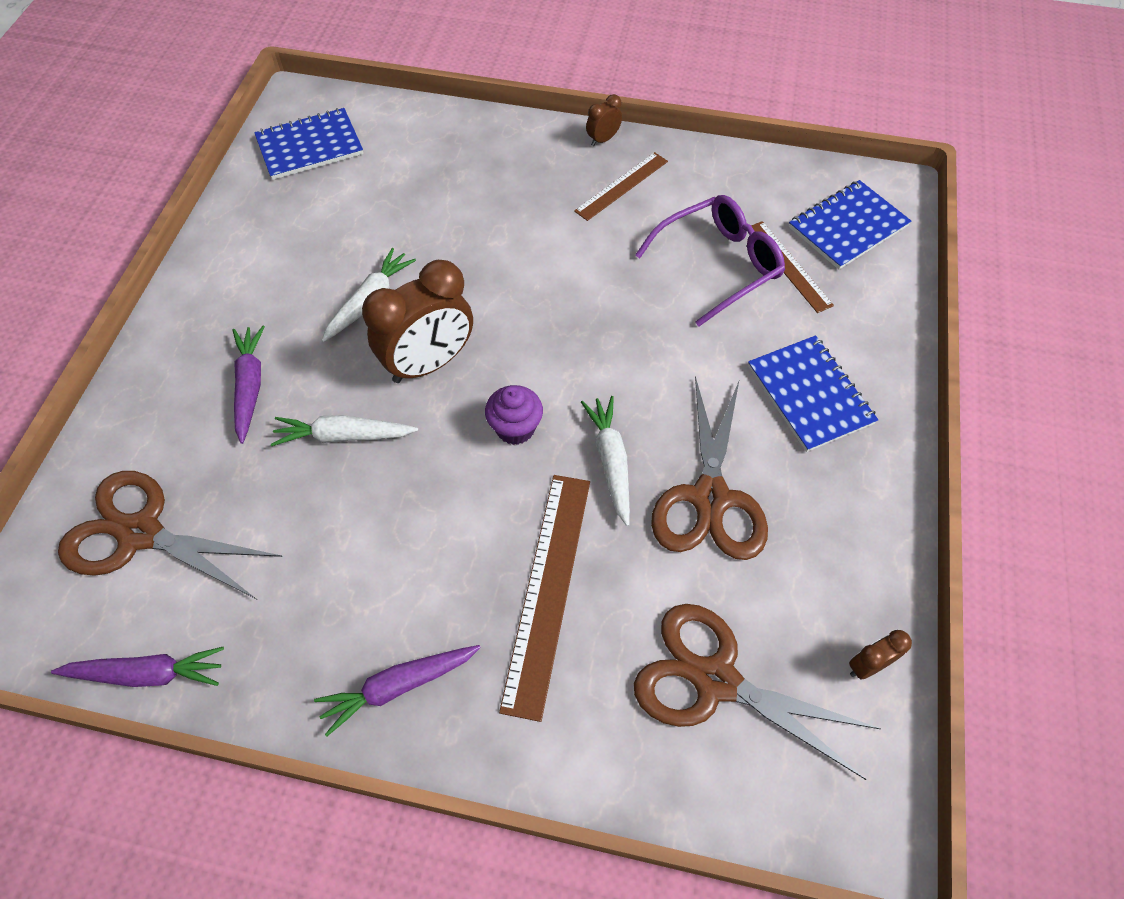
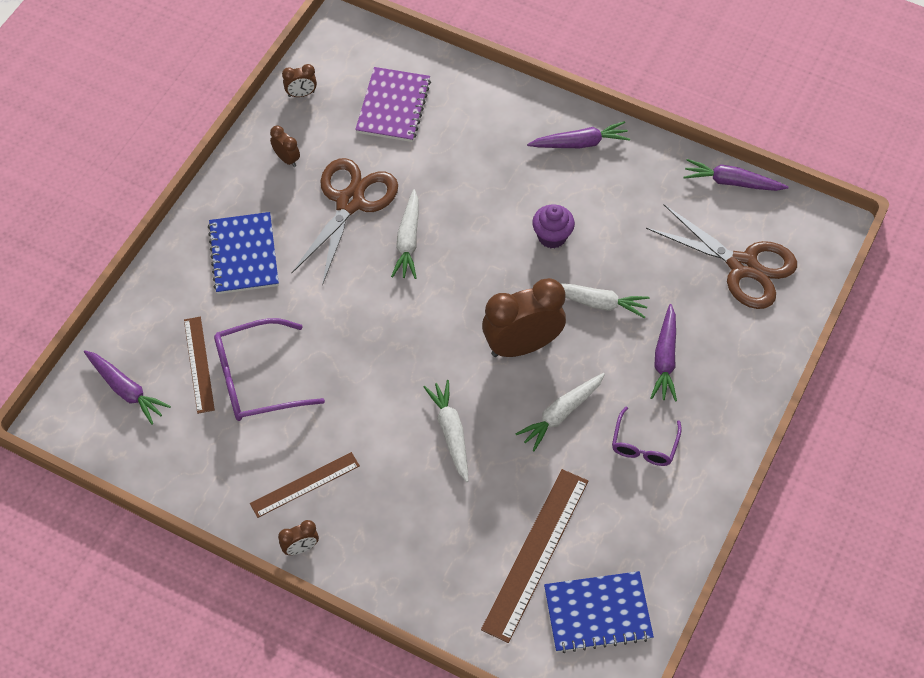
camera: 165 degrees left, 0 degrees up
purple cupcake [485,385,543,445] -> purple cupcake moved to [532,204,575,249]
brown ruler [499,475,590,722] -> brown ruler moved to [481,469,588,643]
brown scissors [634,604,881,780] -> purple notebook [355,67,431,142]
blue notebook [789,180,911,270] -> purple carrot [84,350,171,425]
none -> brown clock [270,126,300,167]
none -> white carrot [424,380,468,482]
none -> purple glasses [612,406,682,466]

